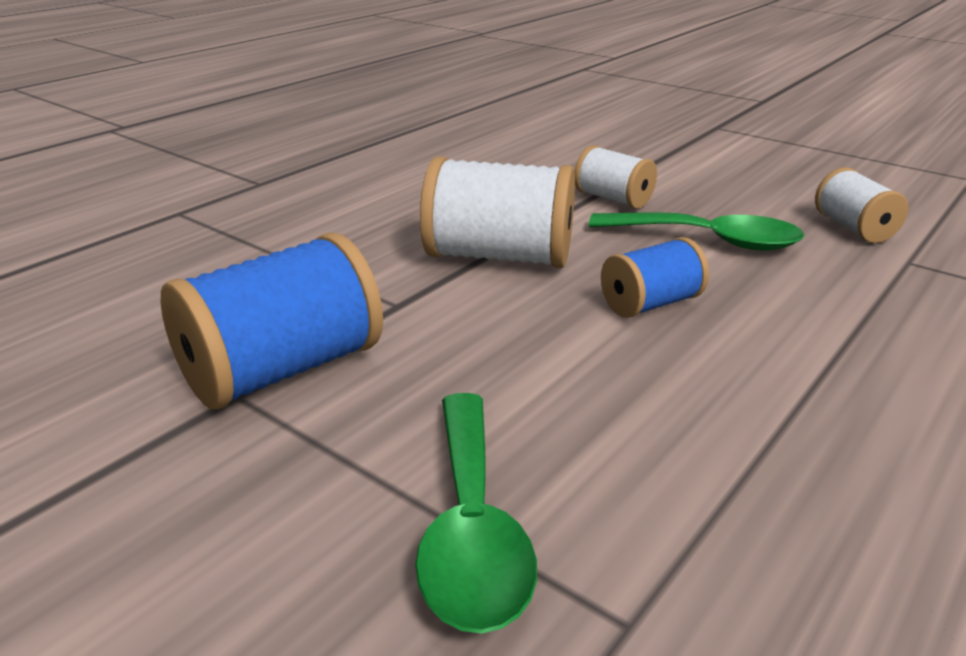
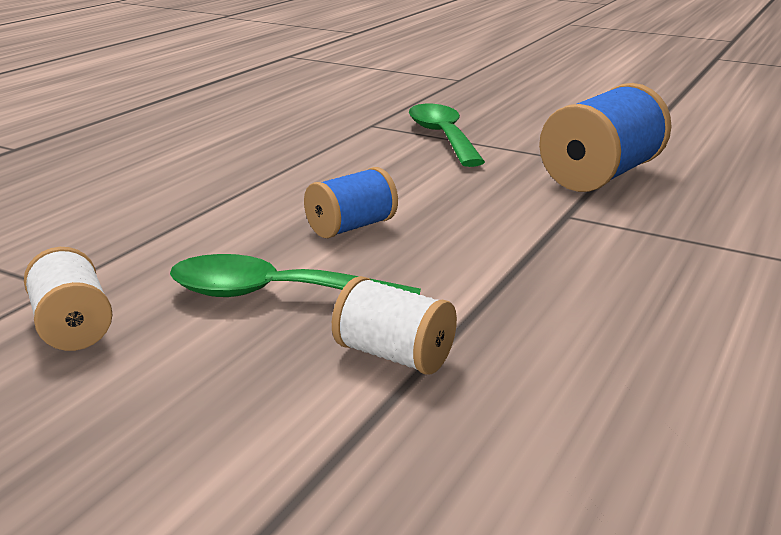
camera: 170 degrees right, 5 degrees down
white spool [420,156,575,268] -> none

